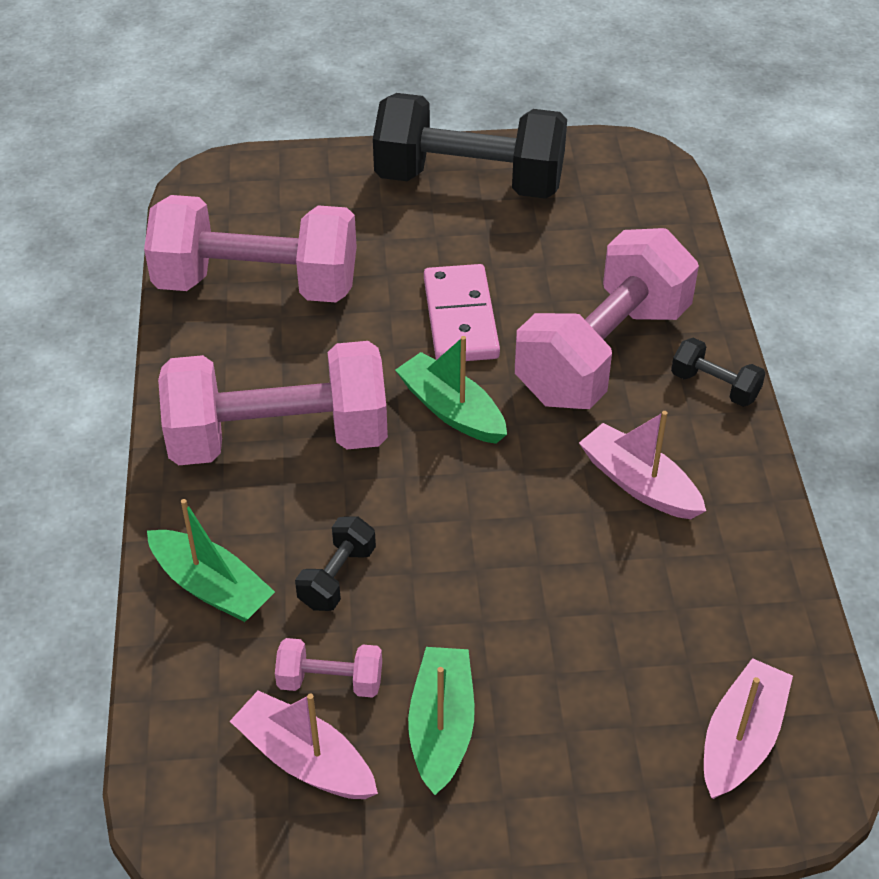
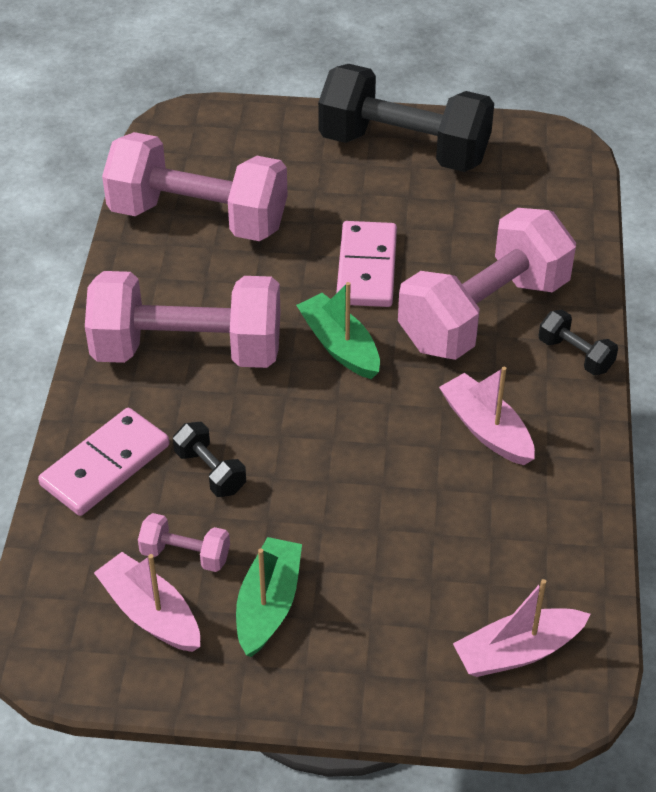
camera: 10 degrees right, 0 degrees up
green boat [147,499,275,622] -> pink domino [38,408,170,516]
black dumbbell [295,516,376,611] -> black dumbbell turned 75 degrees counterclockwise [173,422,246,497]
pink boat [704,658,793,799] -> pink boat turned 150 degrees counterclockwise [453,579,591,677]

